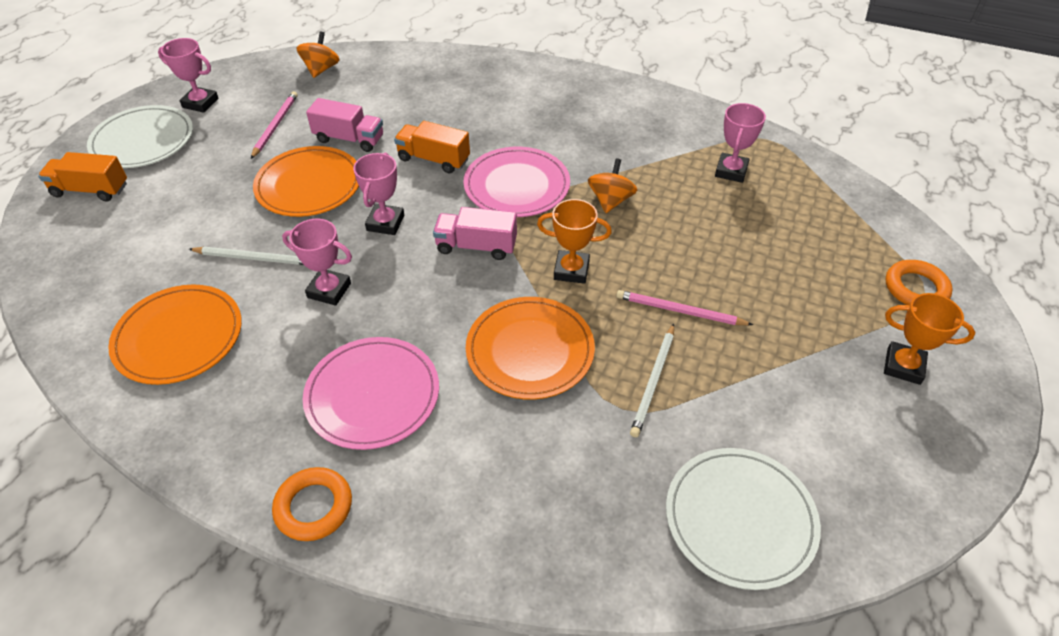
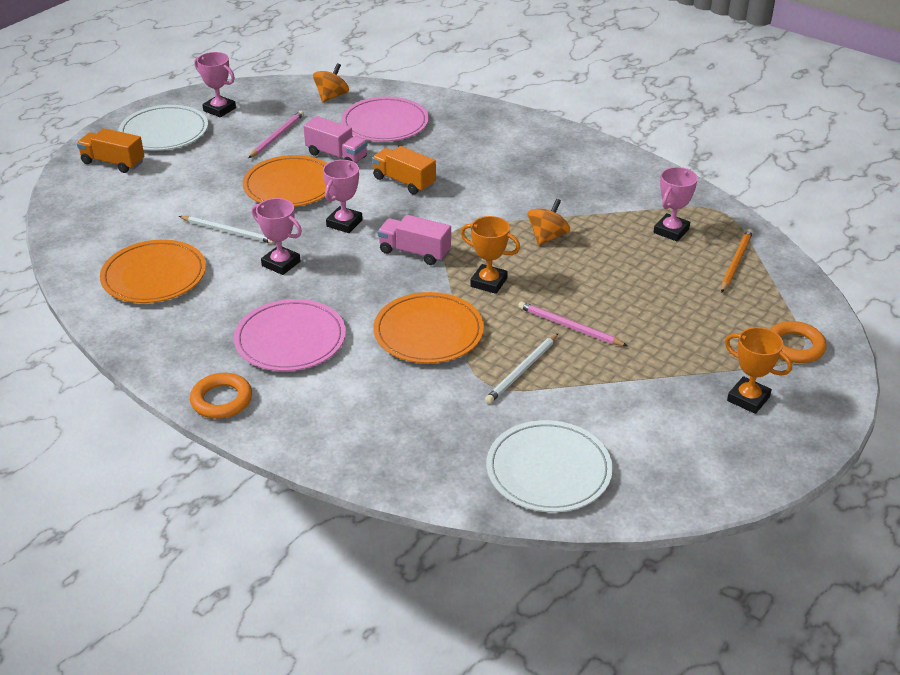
camera: 15 degrees right, 10 degrees down
pink plate [463,147,570,217] -> pink plate moved to [341,97,429,142]
none -> orange pencil [721,229,753,293]

